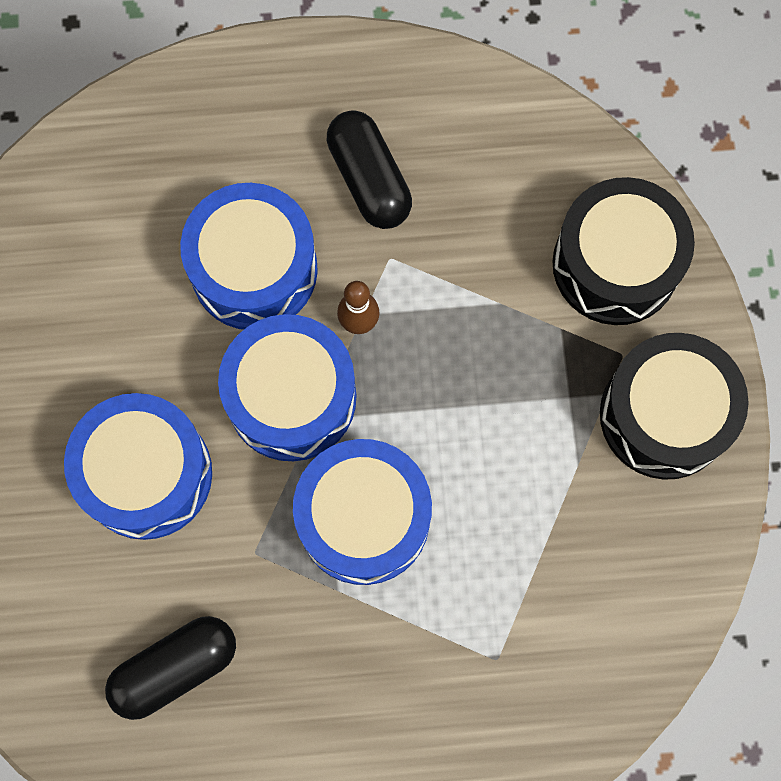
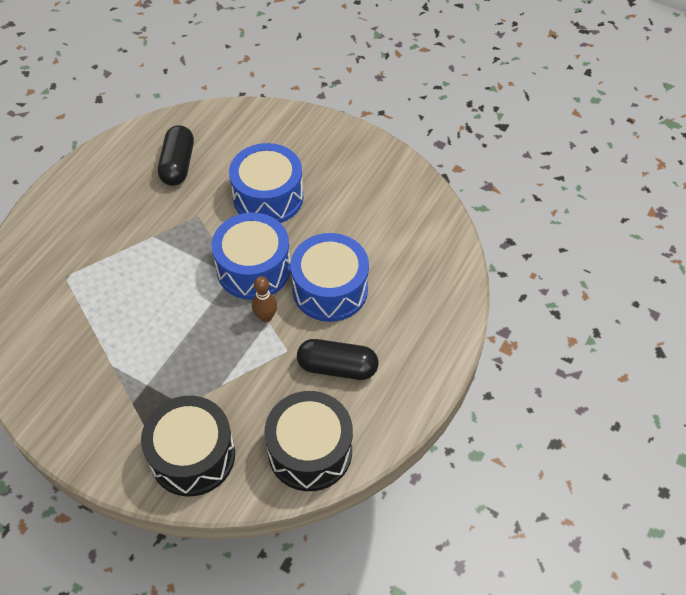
camera: 125 degrees right, 20 degrees down
blue drum [293,439,432,585] -> none
black drum [600,333,749,480] -> black drum moved to [264,391,353,491]

